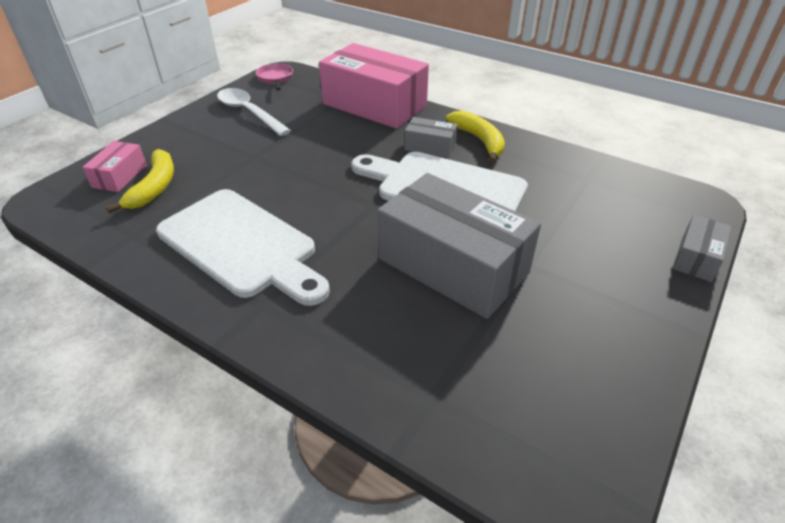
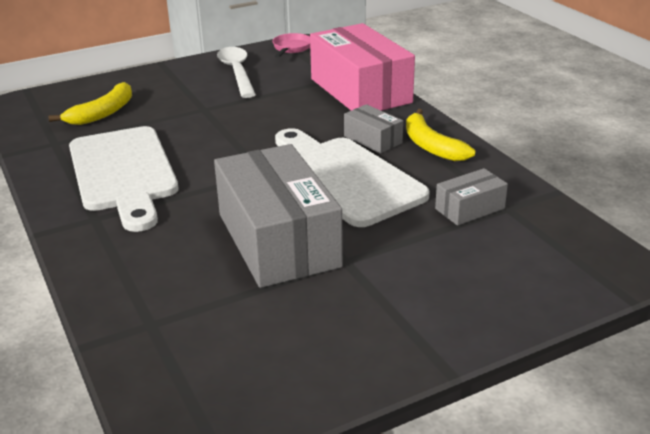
camera: 30 degrees right, 10 degrees down
pink box [82,141,147,192] -> none
yellow banana [446,111,505,163] -> yellow banana turned 150 degrees clockwise [406,109,475,161]
grey box [673,215,732,282] -> grey box moved to [435,168,508,226]

